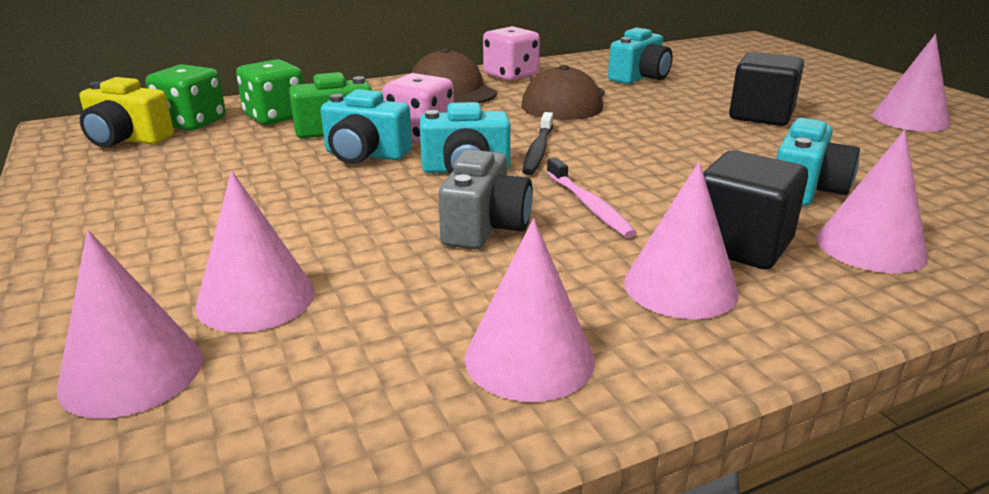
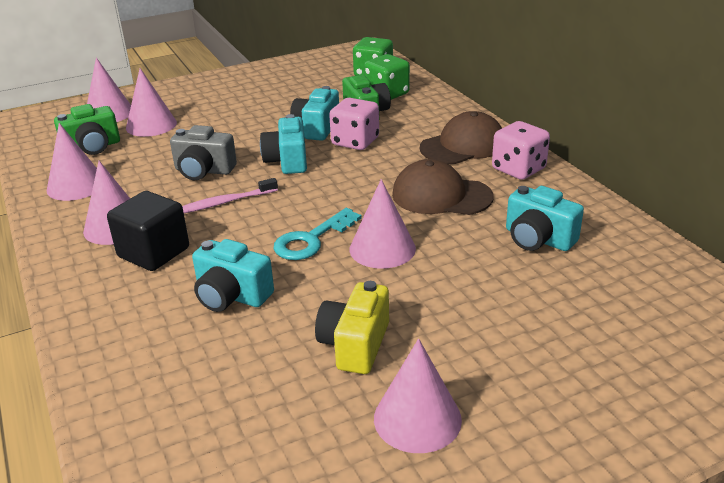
camera: 90 degrees right, 5 degrees up
yellow camera [79,77,174,148] -> yellow camera moved to [315,281,389,374]
black toothbrush [522,112,553,175] -> none
black cube [729,52,804,126] -> none
pink cone [816,130,928,273] -> pink cone moved to [350,179,416,269]
none -> green camera [54,104,120,155]
none -> turquoise key [273,208,362,260]

